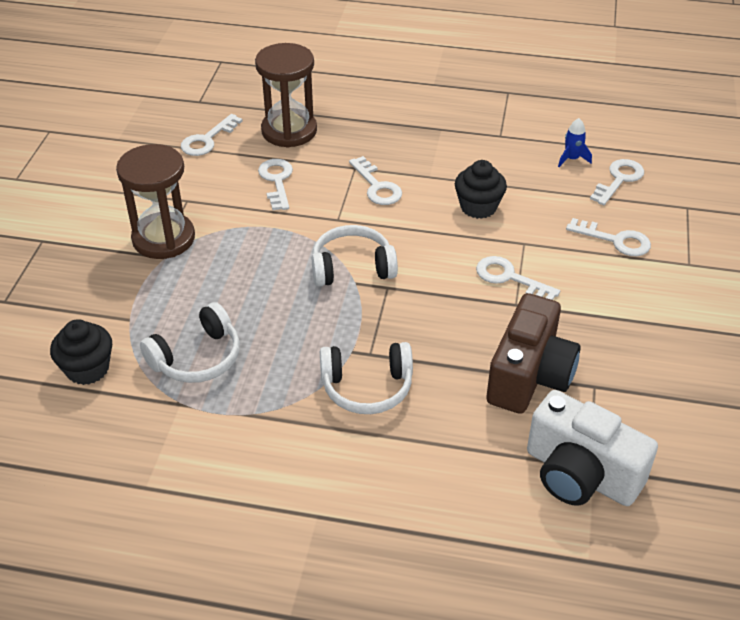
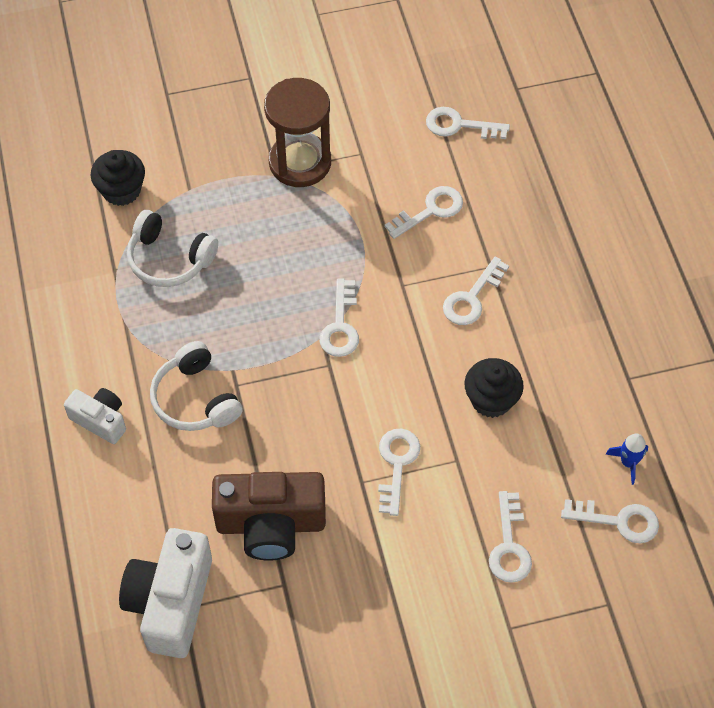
camera: 65 degrees right, 15 degrees up
brown hourglass [255,43,317,148] -> none
white headphones [312,225,398,286] -> white key [319,278,359,357]
none -> white camera [64,388,126,444]

